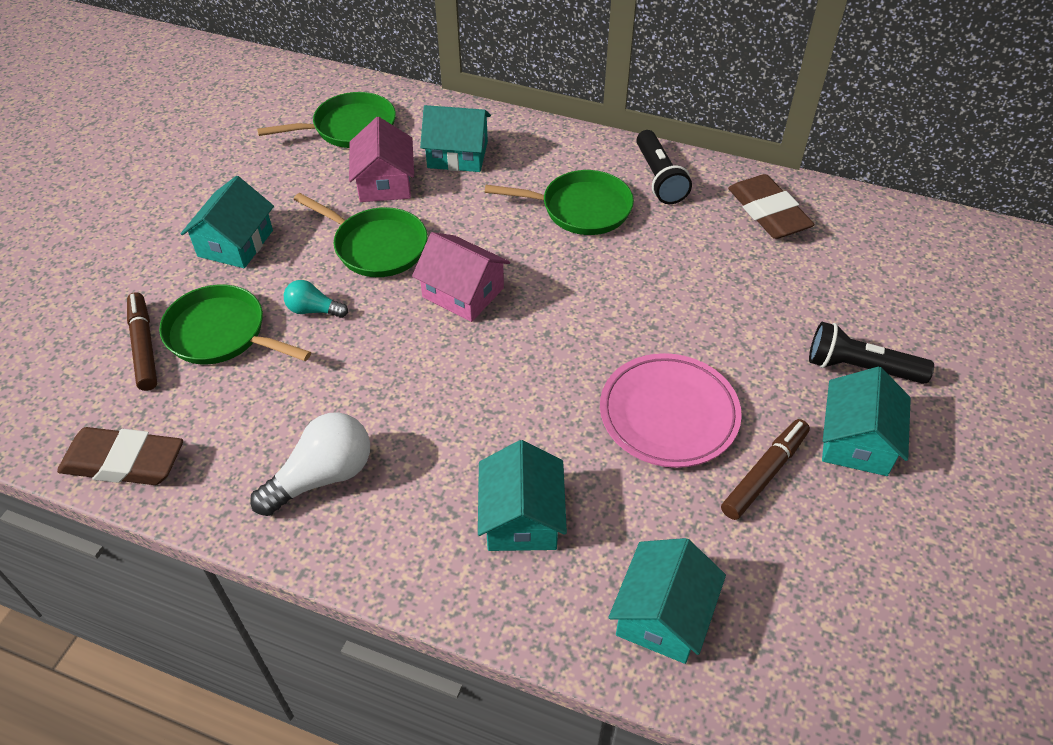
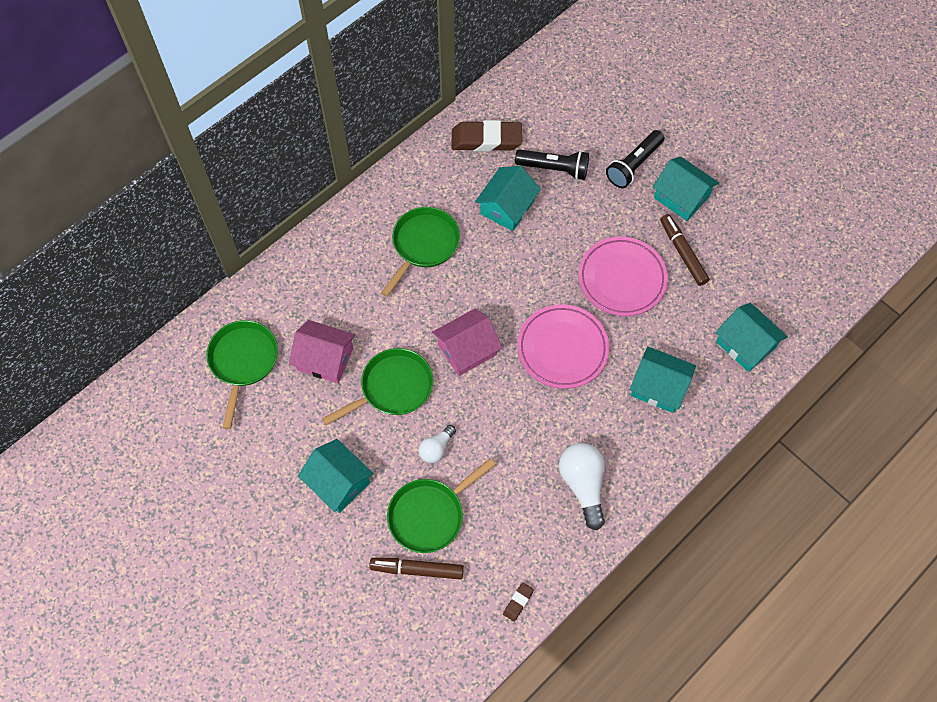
camera: 65 degrees left, 15 degrees up
brown eraser [57,427,183,485] -> brown eraser [503,582,534,622], size x0.44
turquoise light bulb [284,280,348,318] -> white light bulb [419,425,456,463]
turquoise house [420,105,491,172] -> turquoise house moved to [475,166,541,231]
black flashlight [636,130,692,204] -> black flashlight moved to [515,149,589,180]
none -> pink plate [517,304,609,389]

